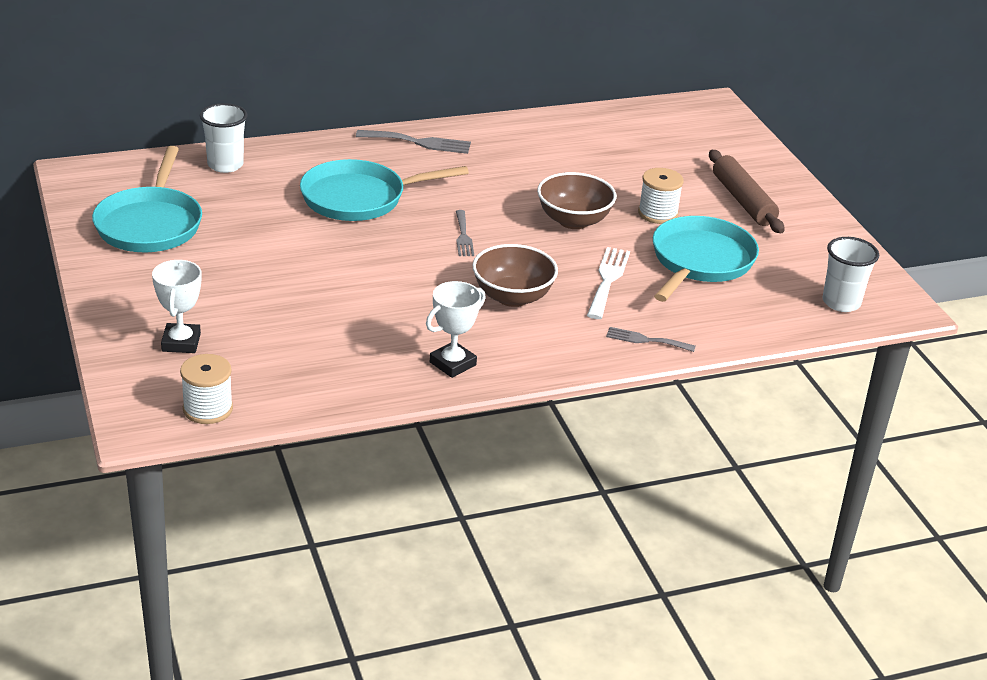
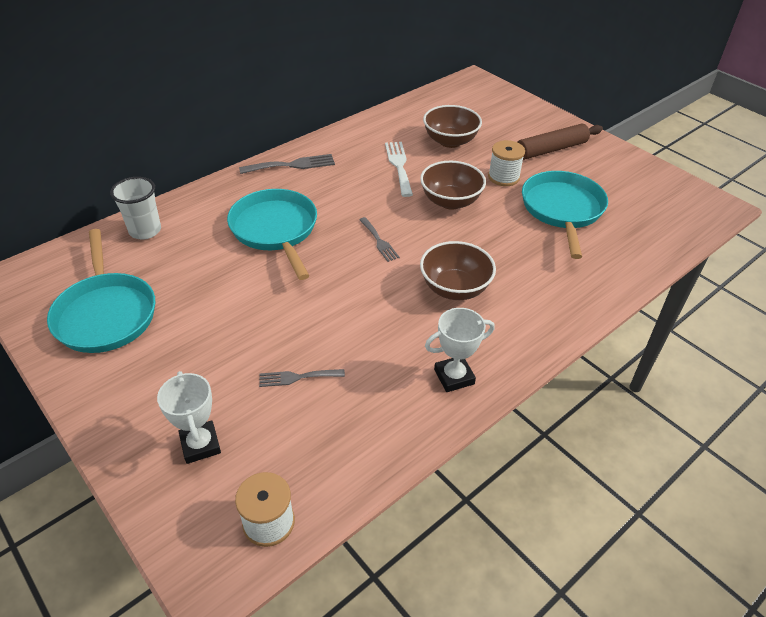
camera: 20 degrees left, 10 degrees up
turquoise pan [300,159,469,221] -> turquoise pan turned 105 degrees clockwise [227,189,317,280]
white trophy [426,281,486,378] -> white trophy turned 45 degrees clockwise [425,308,495,392]
white fork [587,247,630,319] -> white fork moved to [385,142,413,197]
grey fork [606,327,696,352] -> grey fork moved to [259,369,345,387]
brown rolling pin [709,150,784,233] -> brown rolling pin turned 75 degrees counterclockwise [517,124,603,160]
white cup [822,237,879,312] -> none
none -> brown bowl [423,105,482,148]

